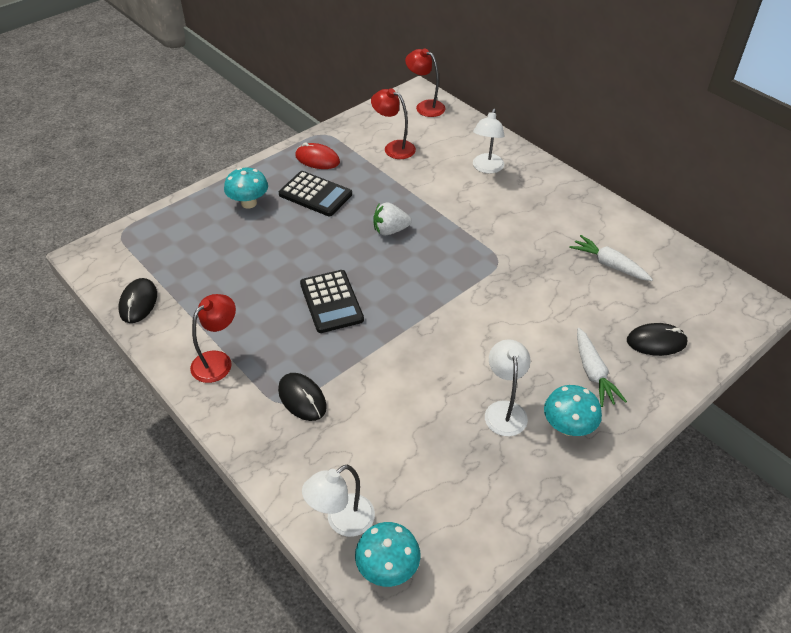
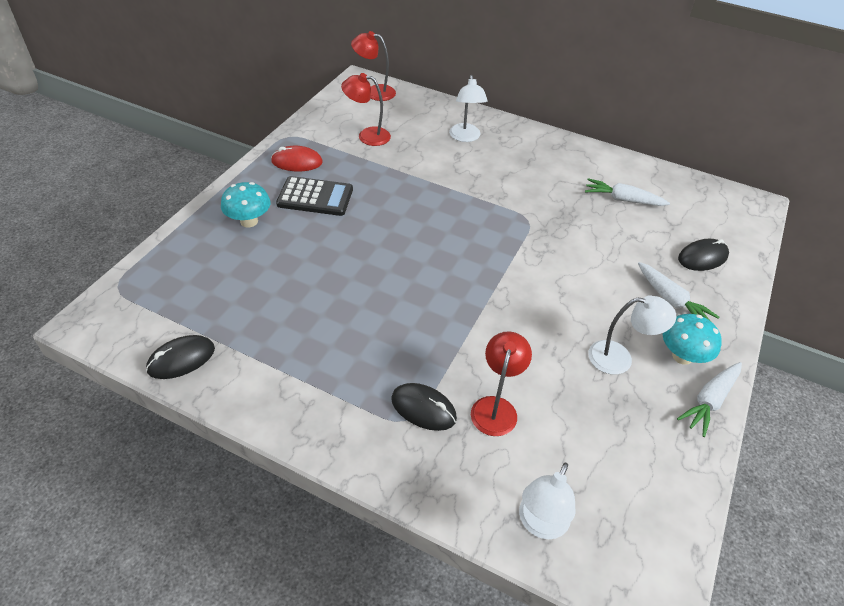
camera: 25 degrees left, 0 degrees up
black mouse [118,278,157,323] -> black mouse turned 75 degrees clockwise [146,335,215,379]
red lamp [190,294,236,383] -> red lamp moved to [471,331,532,436]
black calculator [300,270,364,333] -> none
turquoise mushroom [355,522,420,587] -> none
white strawberry [373,202,412,236] -> none
white lamp [485,339,530,436] -> white lamp turned 120 degrees clockwise [588,295,676,375]
none -> white carrot [677,362,742,437]

